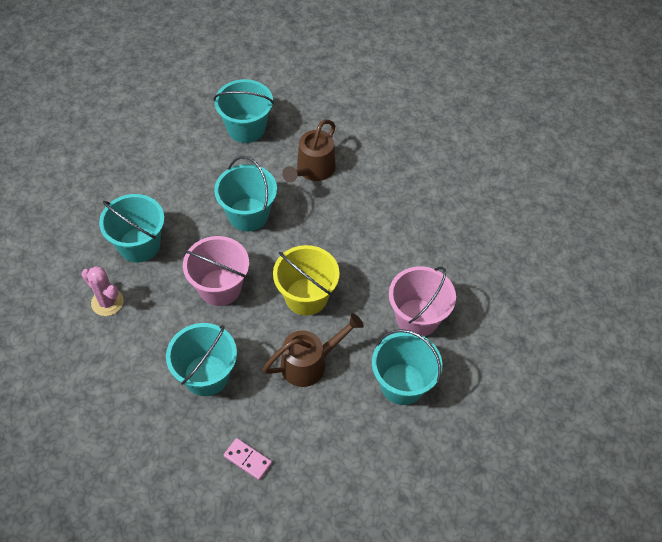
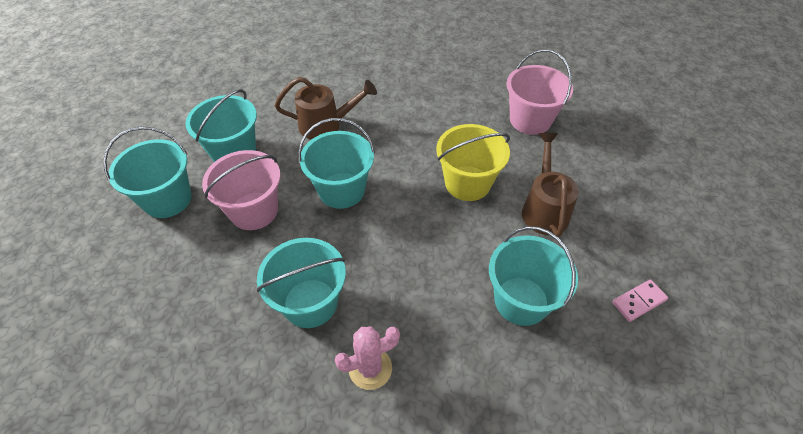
camera: 60 degrees left, 5 degrees down
pink bucket [183,236,249,306] -> pink bucket moved to [202,150,280,230]
brown watering can [282,119,336,182] -> brown watering can turned 60 degrees counterclockwise [275,77,377,140]
turquoise bucket [372,329,443,405] -> turquoise bucket moved to [103,127,192,218]

